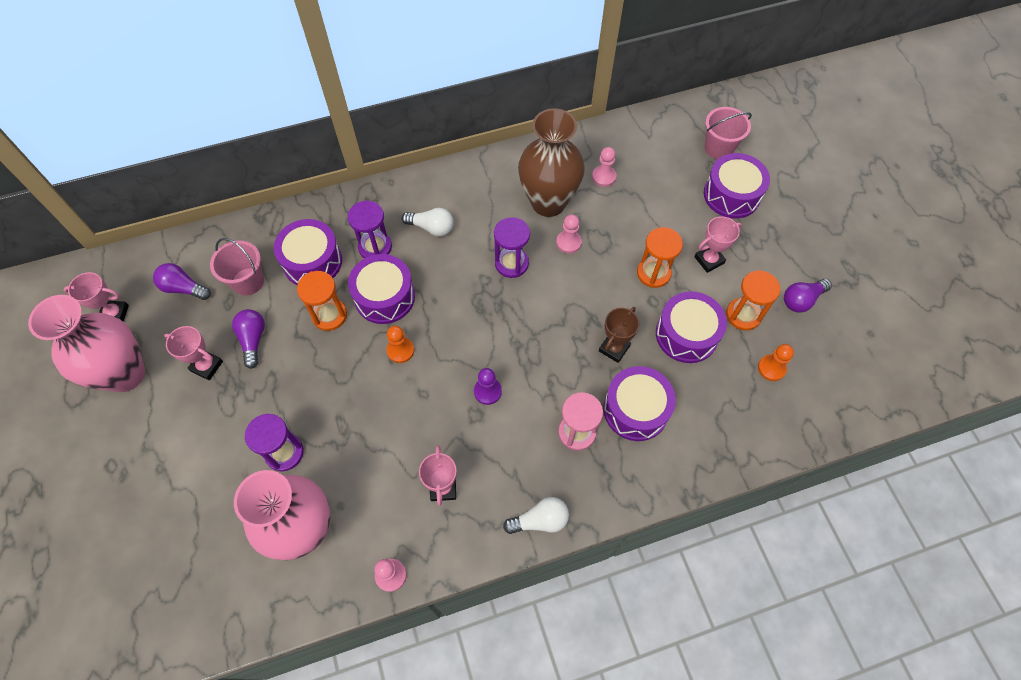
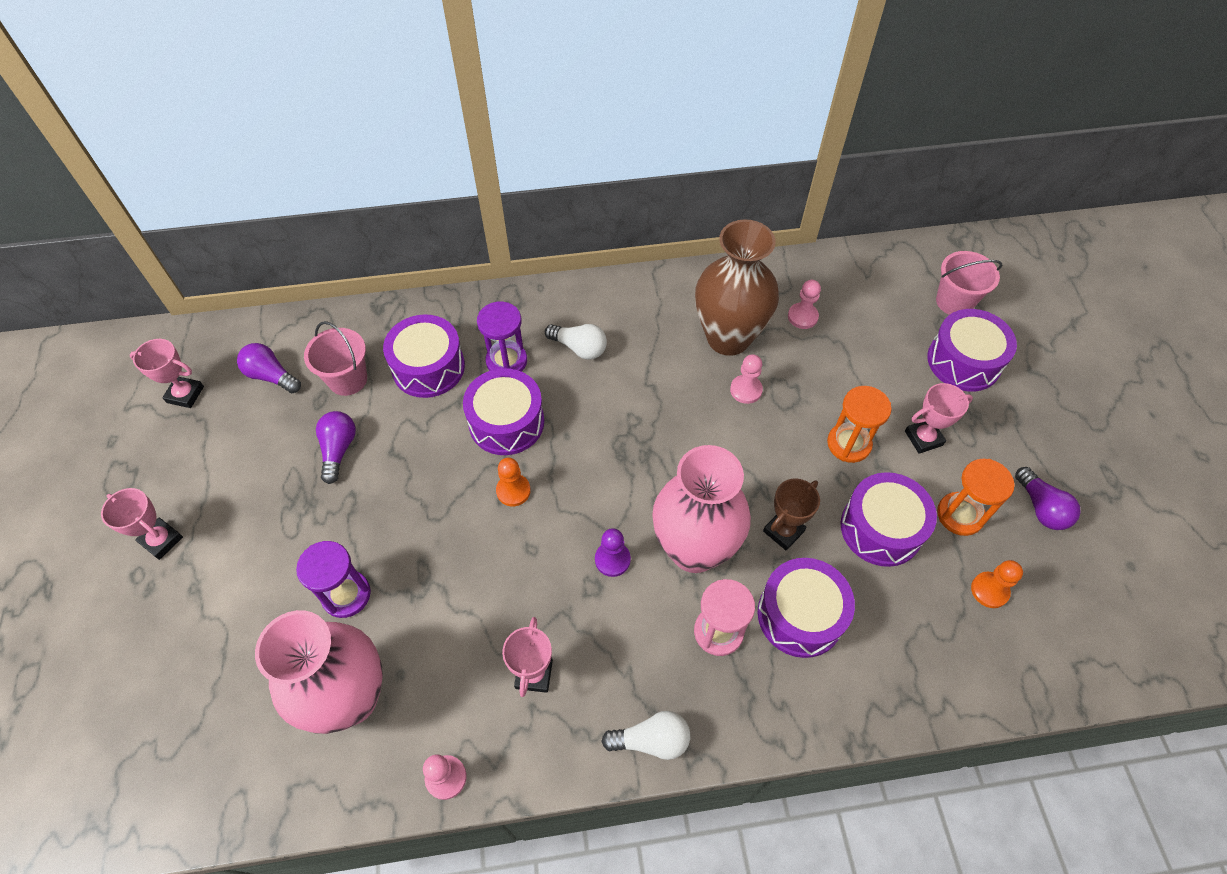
camera: 10 degrees right, 5 degrees down
pink vase [28,295,145,392] -> pink vase moved to [652,445,751,573]
pink trophy [164,326,223,380] -> pink trophy moved to [101,488,183,560]
orange hourglass [297,271,347,331] -> none
purple hourglass [494,217,530,278] -> none
purple light bulb [784,279,832,313] -> purple light bulb turned 90 degrees counterclockwise [1015,467,1081,530]

